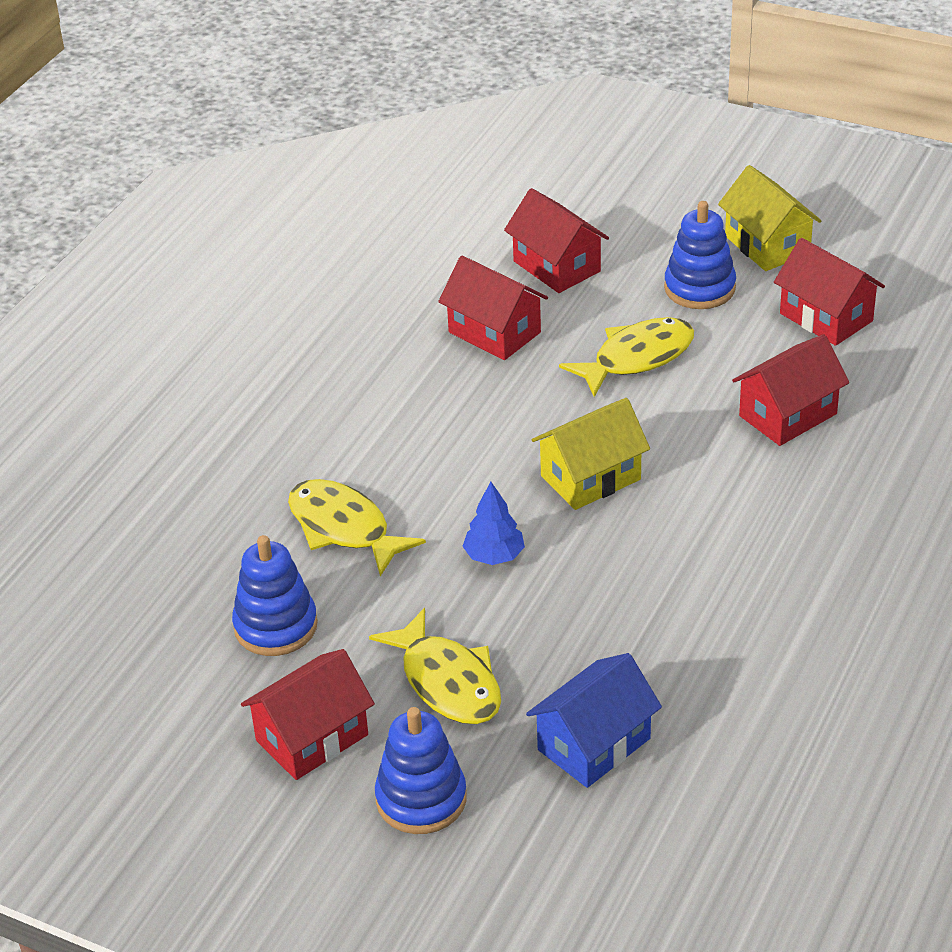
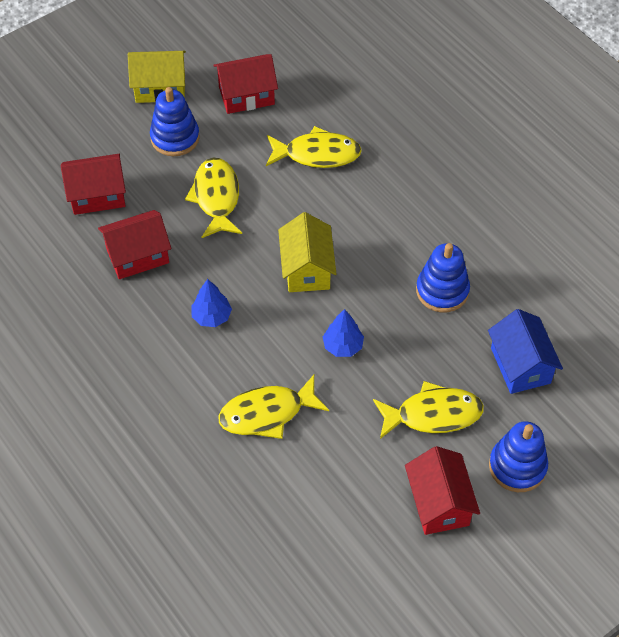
camera: 65 degrees left, 15 degrees up
blue stacking toy [232,535,318,656] -> blue stacking toy moved to [416,243,470,312]
red house [732,334,849,446] -> yellow fish [266,126,362,168]
none -> blue tree [191,279,232,327]

